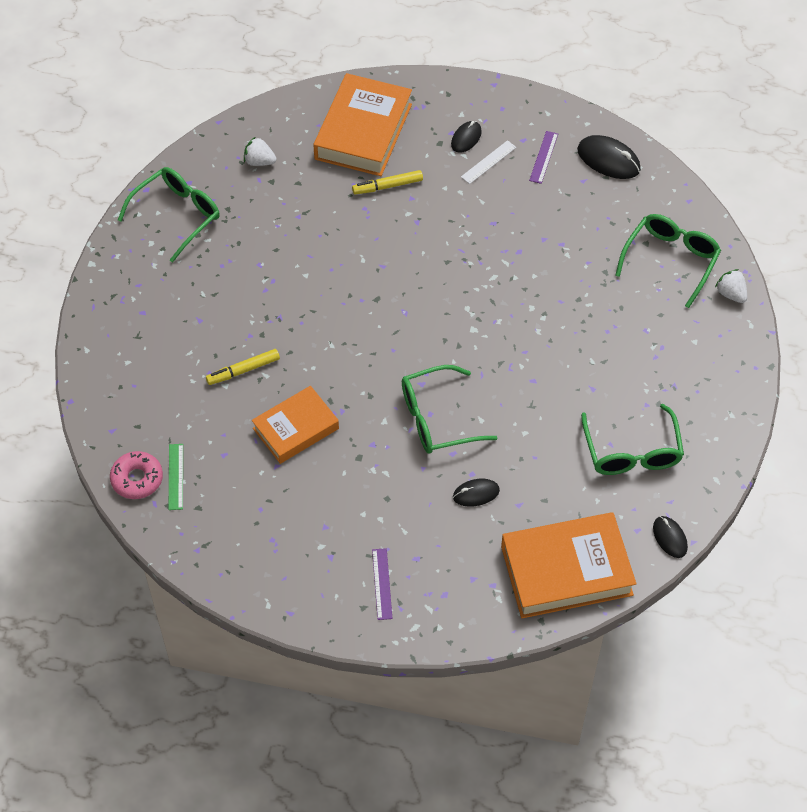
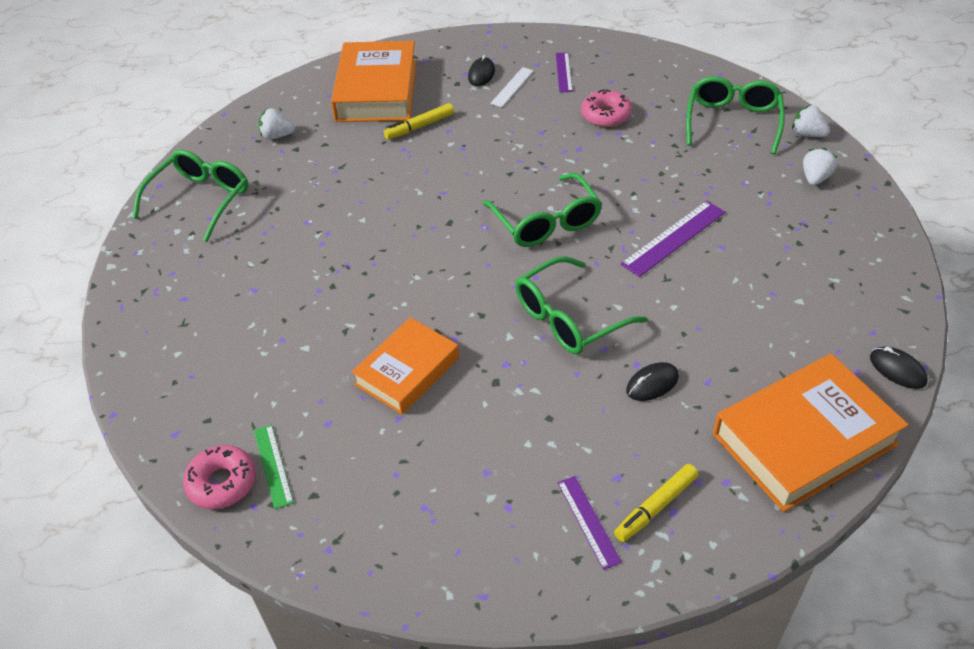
camera: 15 degrees left, 10 degrees down
yellow marker [206,349,280,385] -> yellow marker moved to [614,464,699,542]
black mouse [577,135,641,179] -> none
green glasses [581,404,684,475] -> green glasses moved to [482,173,602,247]
none -> pink donut [581,89,632,127]
none -> purple ruler [620,201,725,277]
none -> white strawberry [803,148,838,185]

